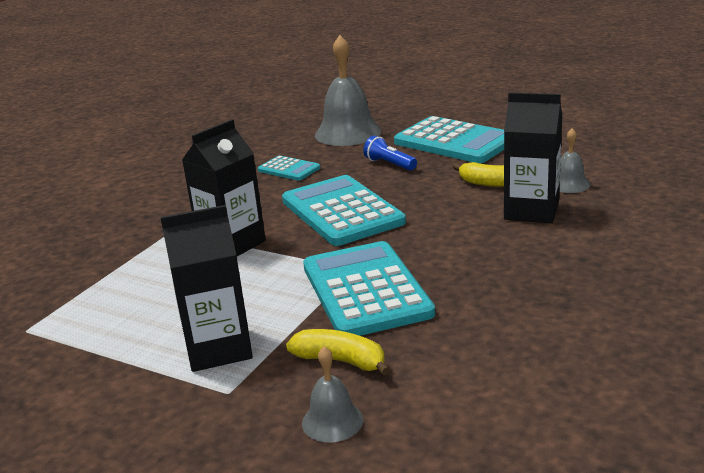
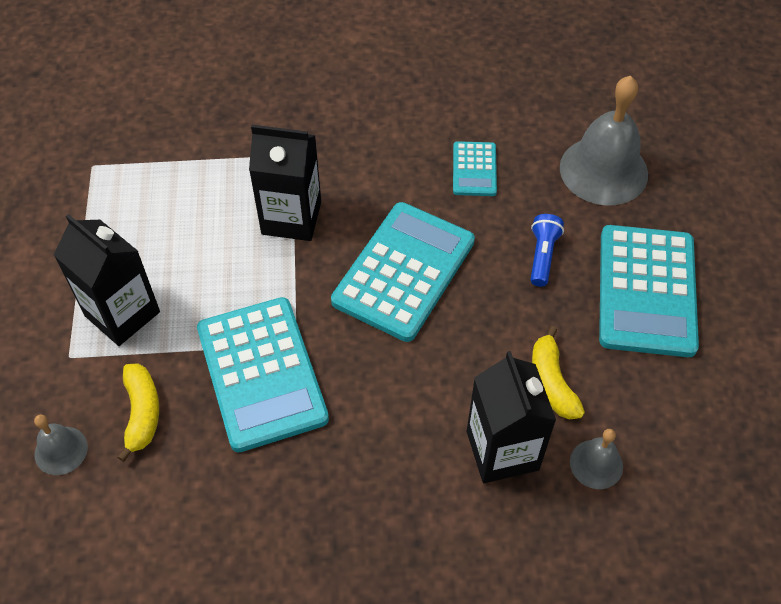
camera: 55 degrees right, 30 degrees up
turquoise calculator [303,241,435,336] -> turquoise calculator turned 120 degrees clockwise [197,297,329,453]

